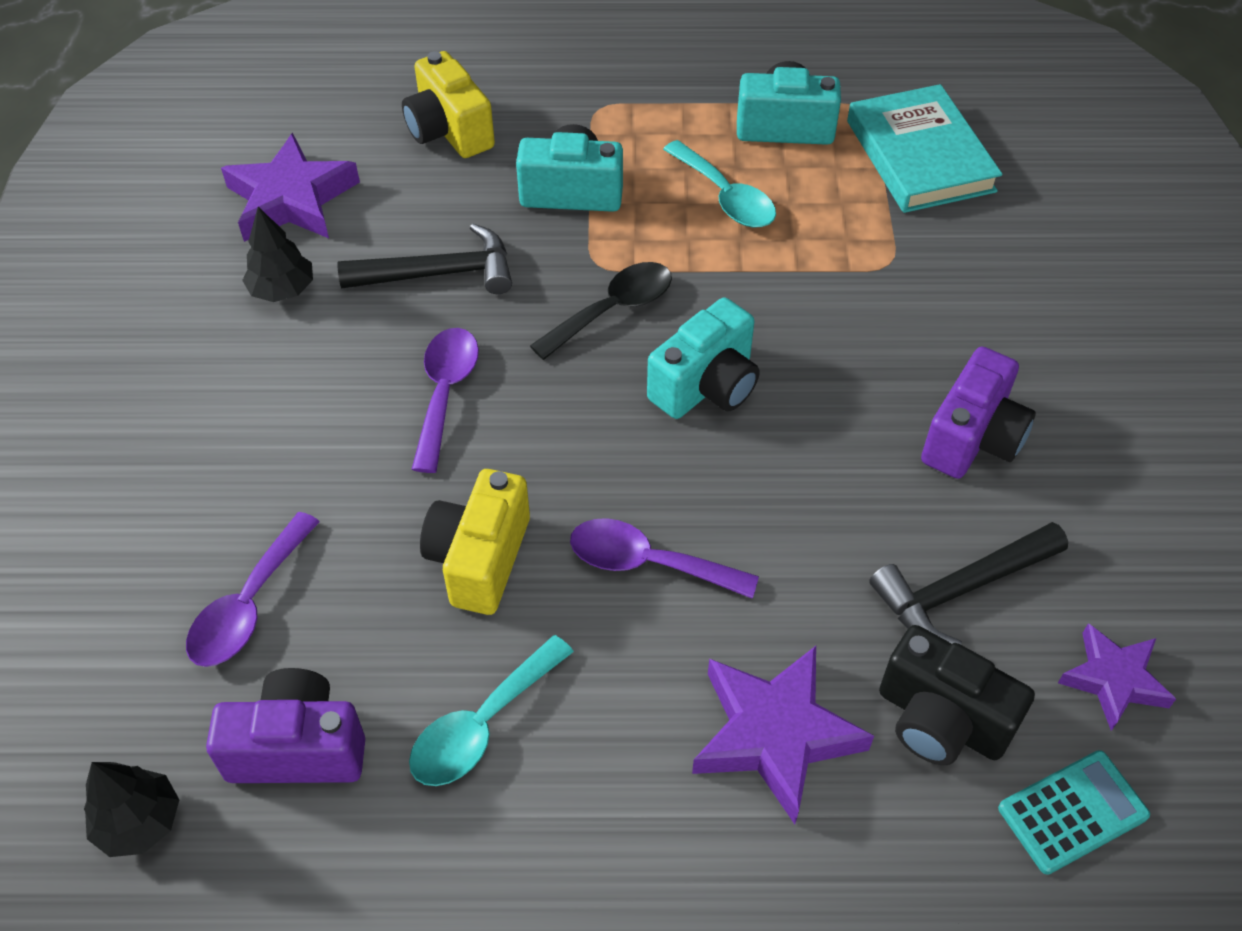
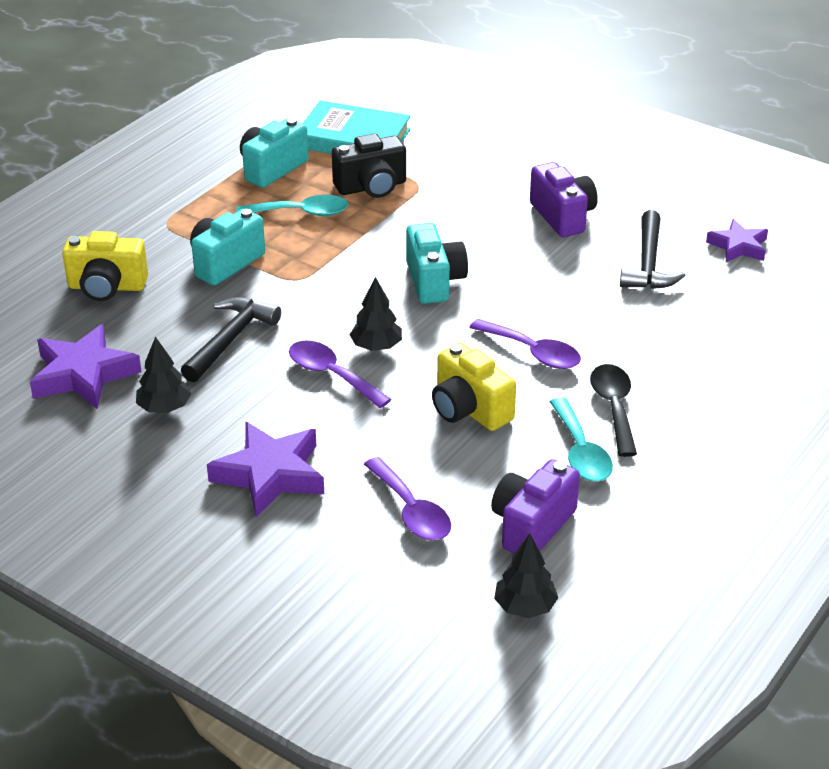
camera: 55 degrees left, 15 degrees down
black spoon [530,262,672,360] -> black spoon moved to [590,364,637,457]
purple spoon [570,518,759,599] -> purple spoon turned 105 degrees counterclockwise [469,319,581,369]
purple star [692,646,874,824] -> purple star moved to [207,422,324,517]
black camera [879,625,1035,765] -> black camera moved to [332,134,406,198]
turquoise calculator [998,750,1150,875] -> none
none -> black tree [349,277,402,351]

